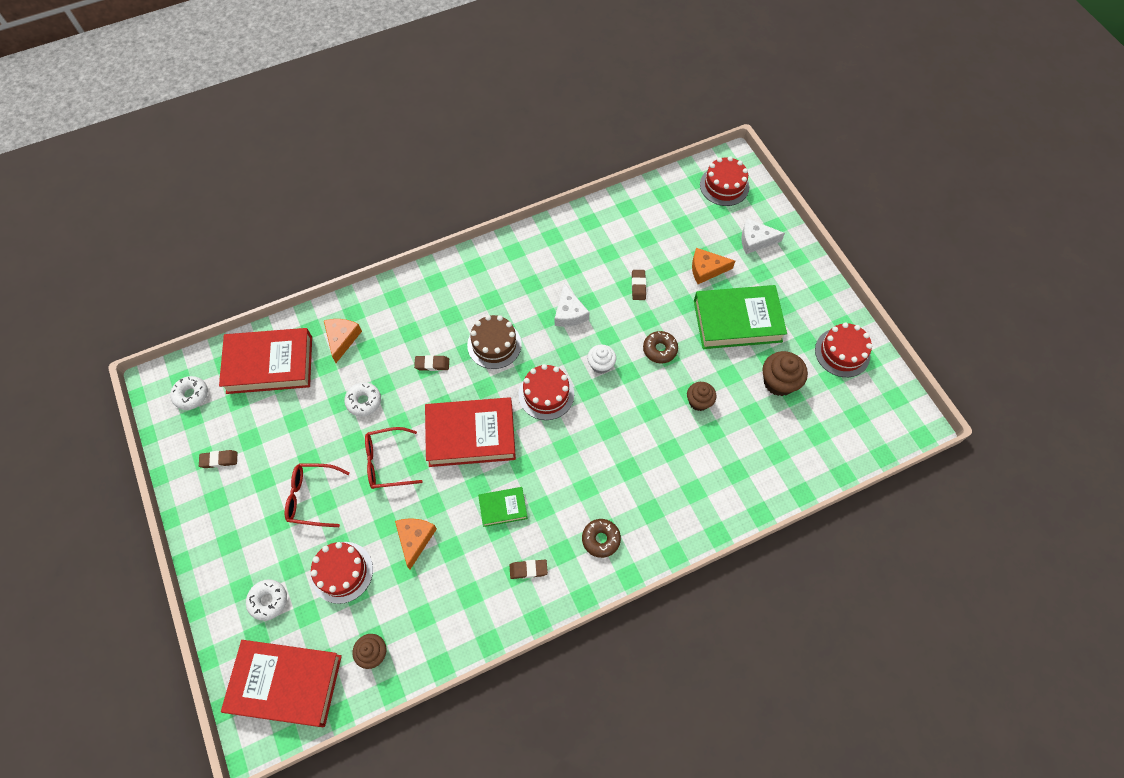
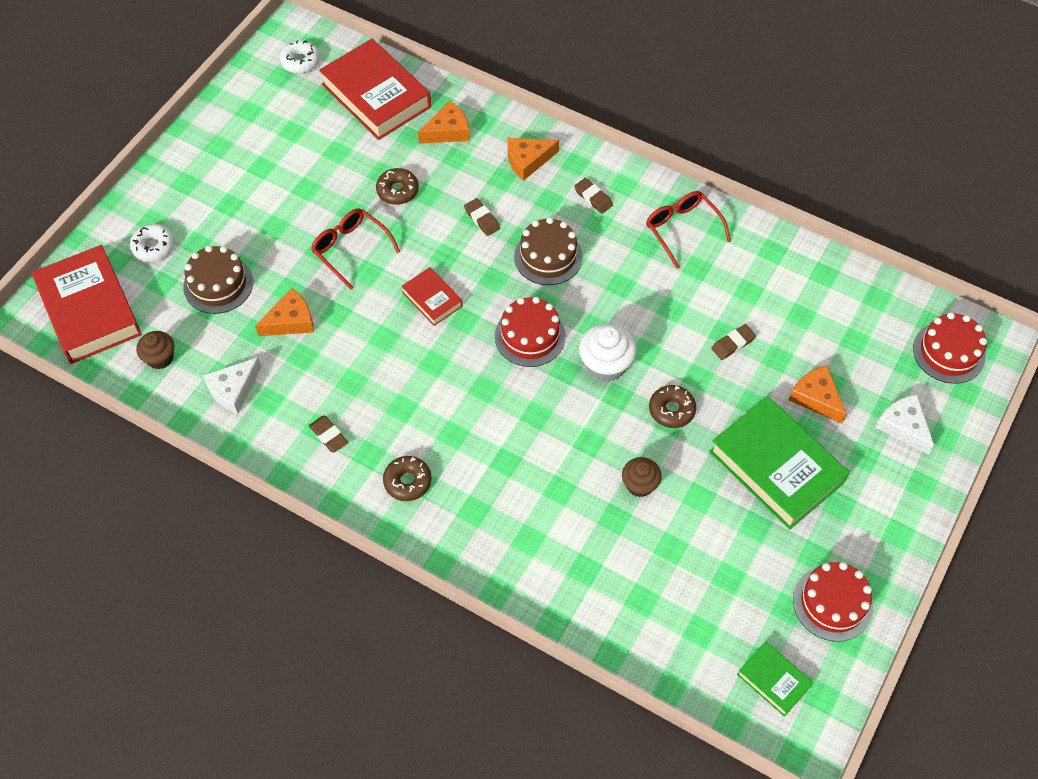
camera: 55 degrees right, 5 degrees down
brown eraser [199,450,238,468] -> brown eraser moved to [574,178,613,214]
red glasses [285,463,350,527] -> red glasses moved to [646,191,731,269]
red cake [311,542,373,604] -> brown cake [183,245,253,314]
white donut [344,382,381,417] -> brown donut [376,168,419,205]
red book [425,397,516,467] -> red book [401,267,463,326], size x0.50
green book [478,487,528,527] -> green book moved to [737,641,813,717]
white cheese [555,283,590,327] -> white cheese moved to [203,357,262,414]
white cupcake [587,344,616,374] -> white cupcake [579,323,637,382], size x1.52
brown cupcake [762,351,808,396] -> none
none -> orange cheese [508,138,559,181]

